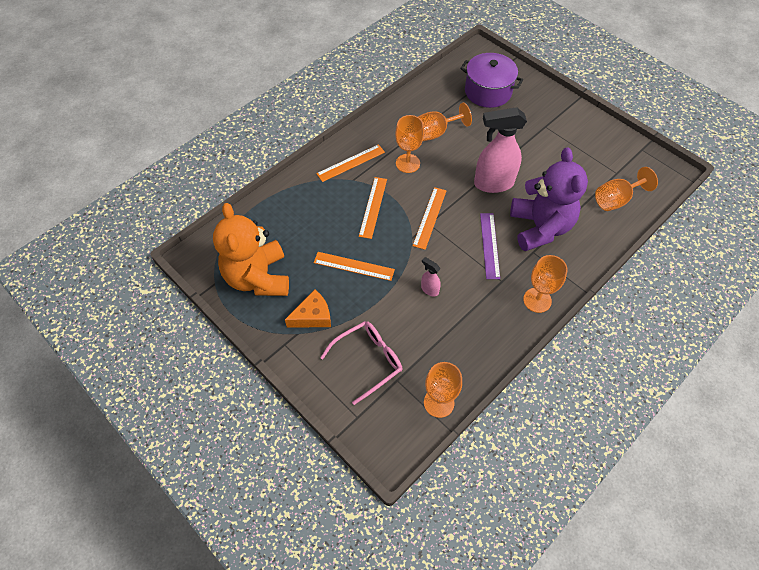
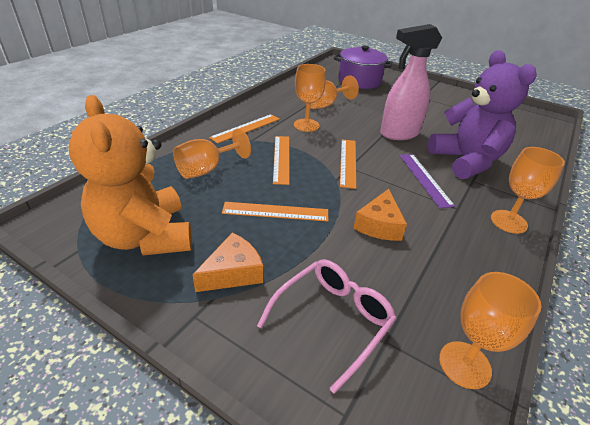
camera: 15 degrees left, 20 degrees down
pink spray bottle [421,257,441,296] -> orange cheese [353,189,407,241]
orange goblet [595,167,658,211] -> orange goblet moved to [173,128,251,179]

